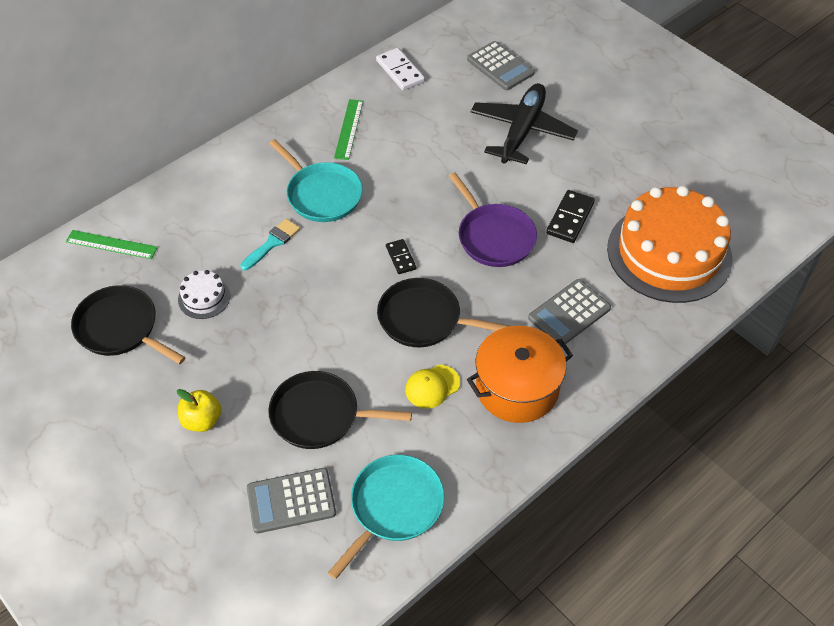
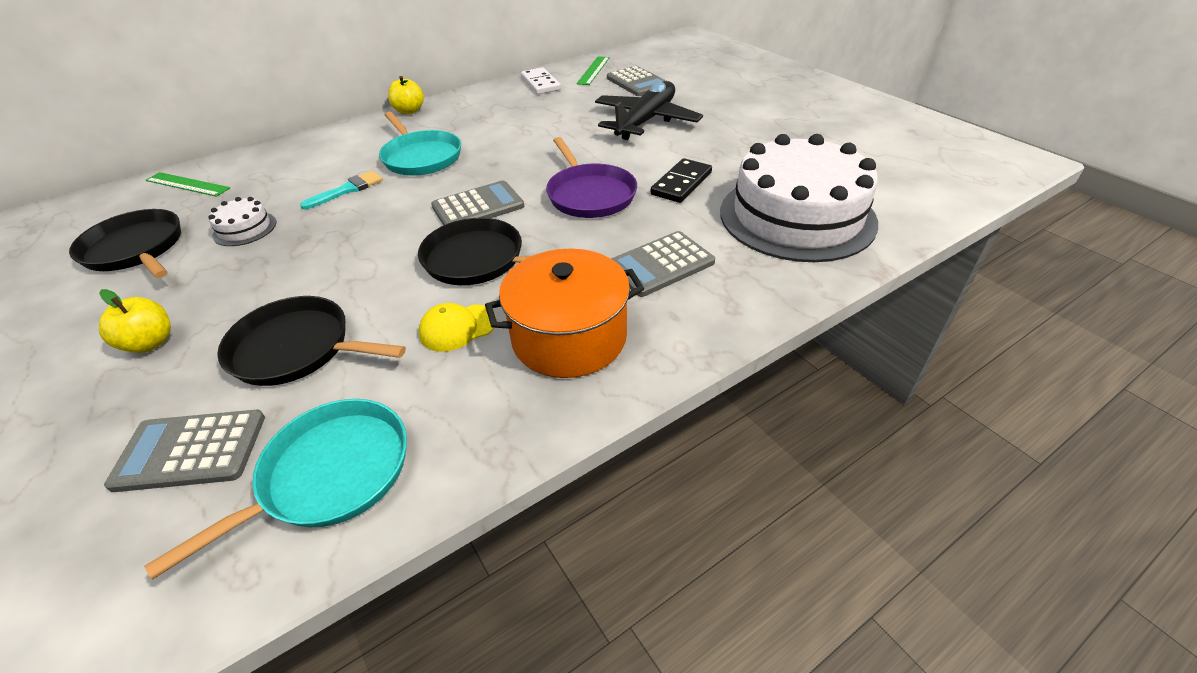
camera: 10 degrees right, 10 degrees down
green ruler [334,99,363,160] -> green ruler moved to [577,56,610,85]
black domino [386,239,416,274] -> grey calculator [431,180,524,225]
orange cake [607,186,732,303] -> white cake [720,134,878,262]
none -> yellow apple [388,76,424,114]

